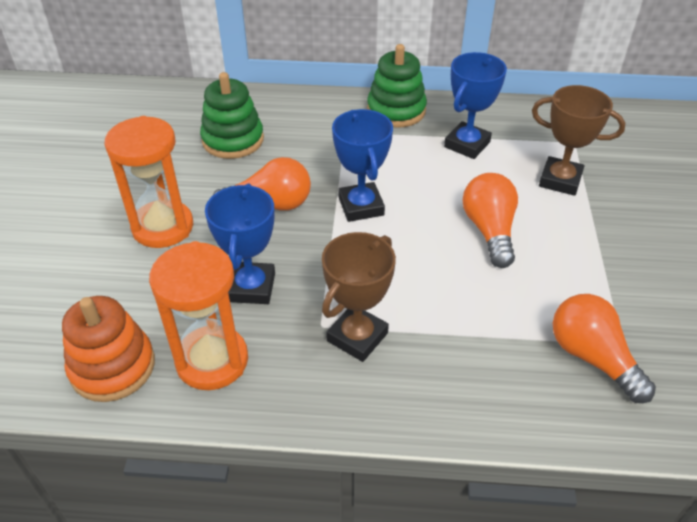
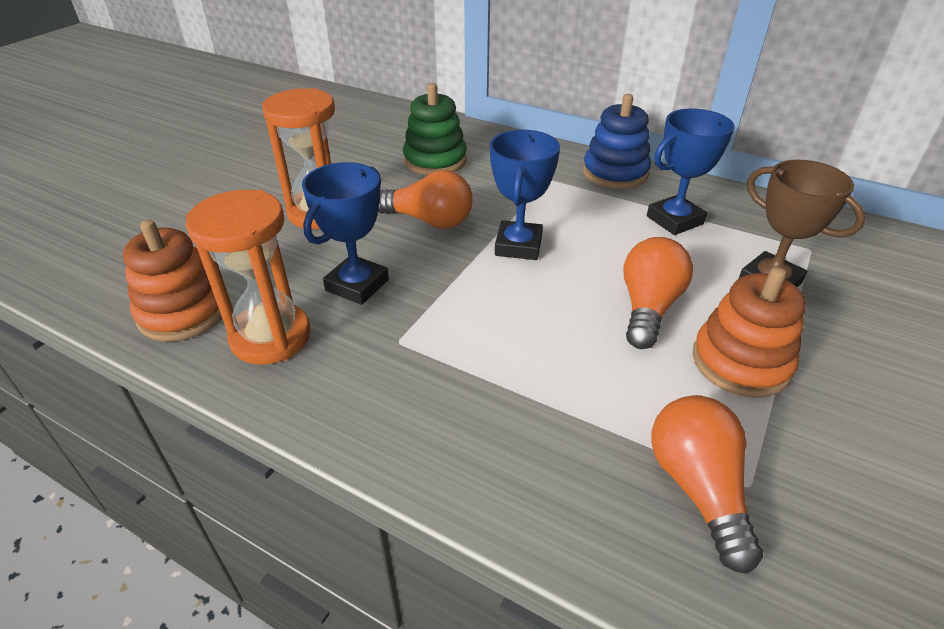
camera: 25 degrees right, 5 degrees down
brown trophy [322,232,396,362] -> none
green stacking toy [367,44,427,128] -> blue stacking toy [583,94,651,189]
none -> orange stacking toy [693,267,806,398]

